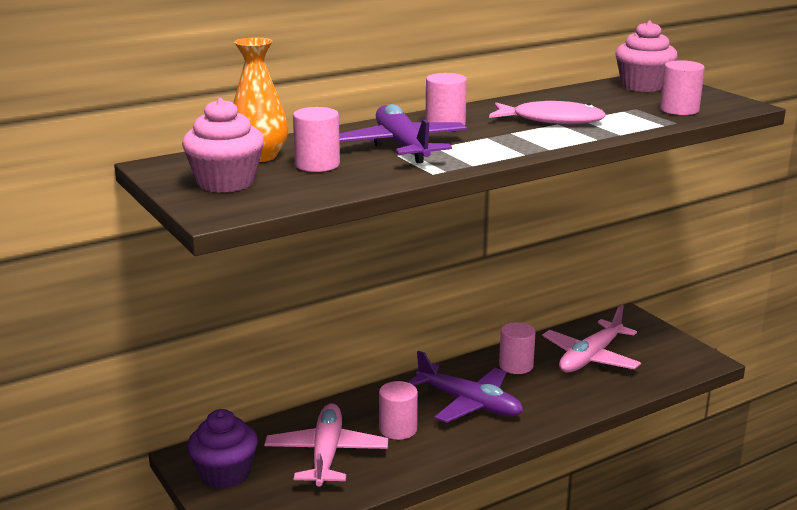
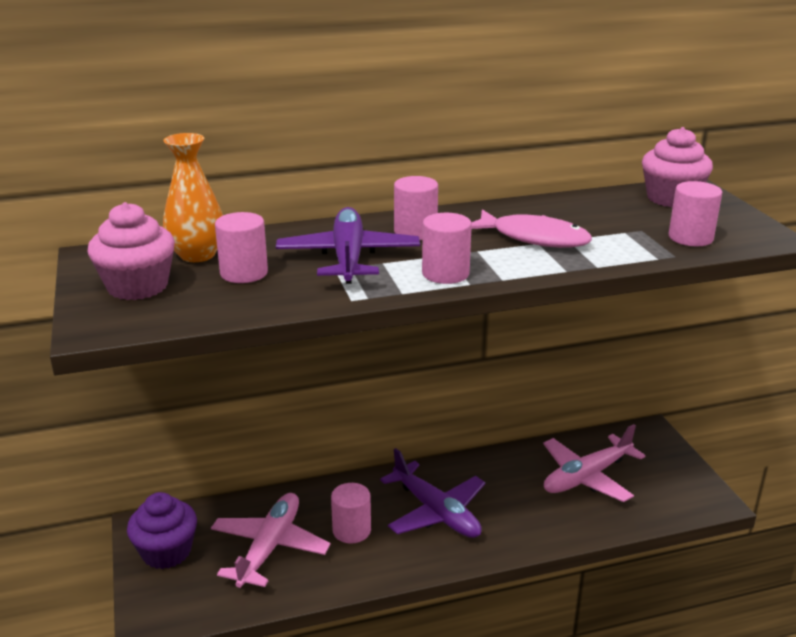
camera: 15 degrees right, 5 degrees up
pink cylinder [499,322,535,374] -> pink cylinder moved to [422,213,472,284]

